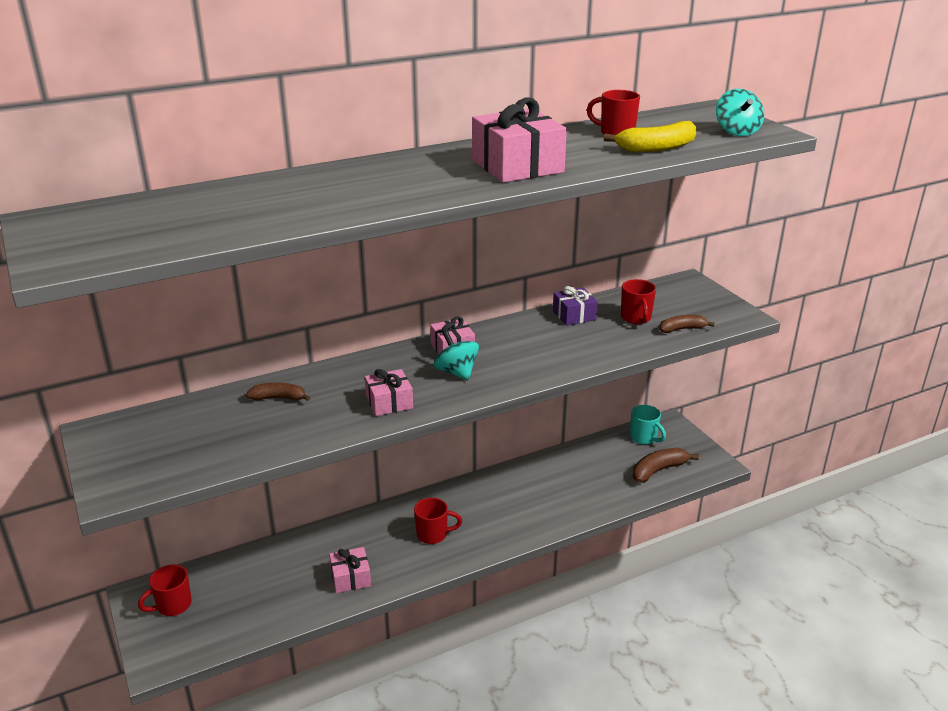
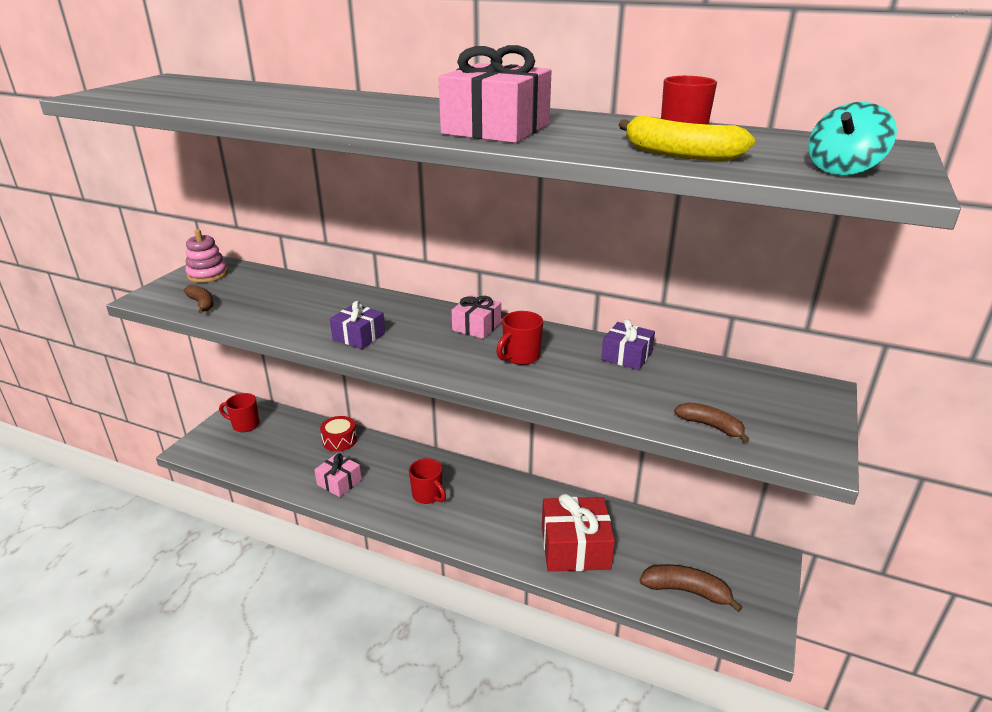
camera: 50 degrees right, 0 degrees up
brown banana [246,382,310,401] -> brown banana moved to [183,285,214,313]
pink gift [365,369,413,416] -> purple gift [330,301,385,349]
turquoise spinning top [434,331,479,381] -> none
red mug [621,279,656,324] -> red mug moved to [496,311,543,365]
turquoise mug [630,405,666,444] -> none
none -> pink stacking toy [185,229,228,283]
none -> red drum [320,416,357,452]
none -> red gift [542,494,615,572]

